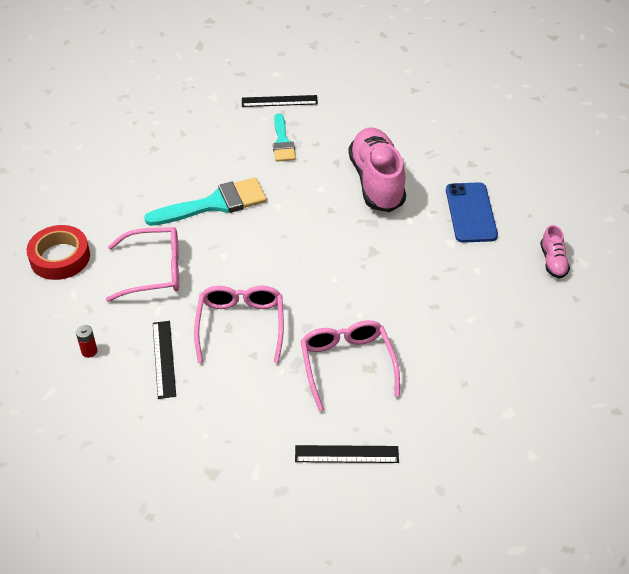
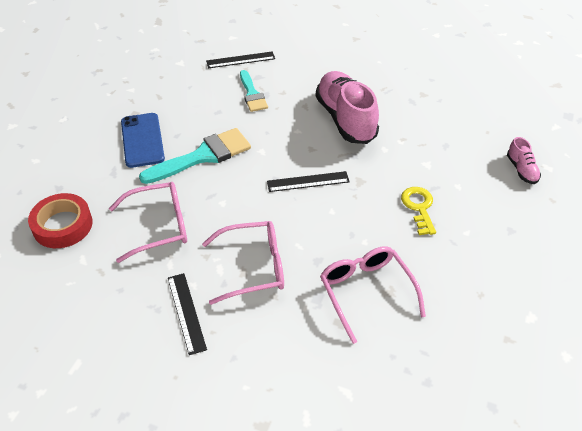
camera: 10 degrees left, 0 degrees up
red battery [76,325,97,358] -> none
pink glasses [194,286,284,363] -> pink glasses turned 90 degrees clockwise [202,221,284,305]
black ruler [295,445,399,463] -> black ruler moved to [267,171,350,192]
blue phone [446,182,498,243] -> blue phone moved to [121,113,165,168]
none -> yellow key [401,187,436,235]

